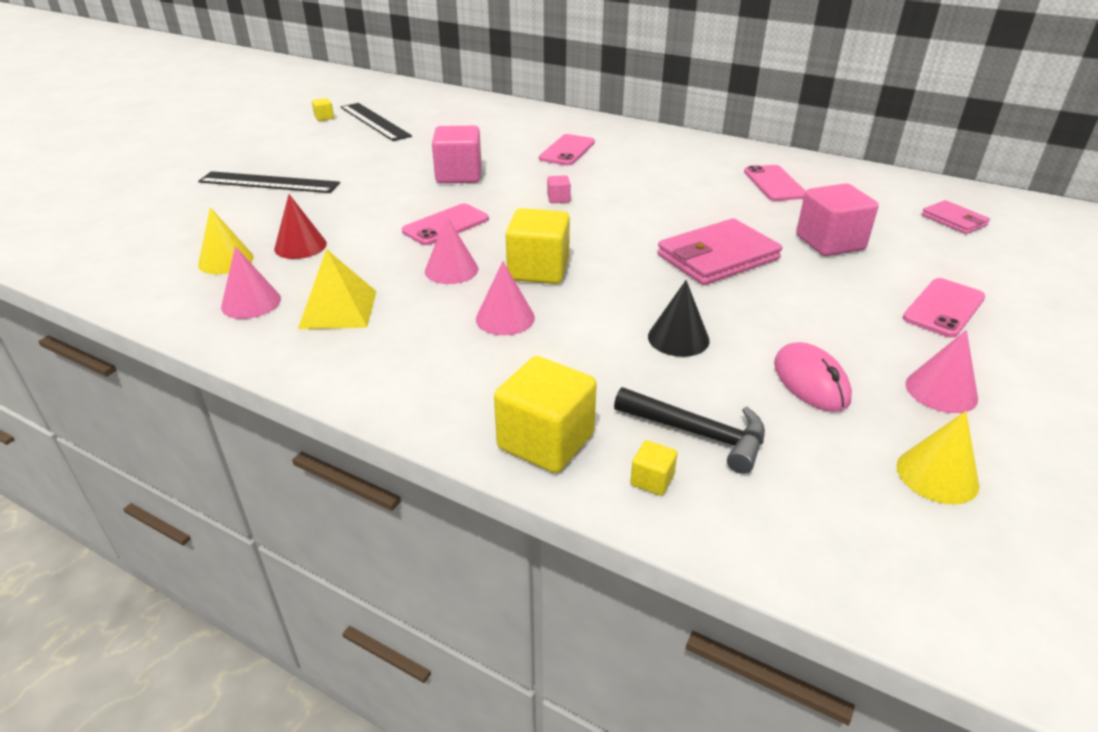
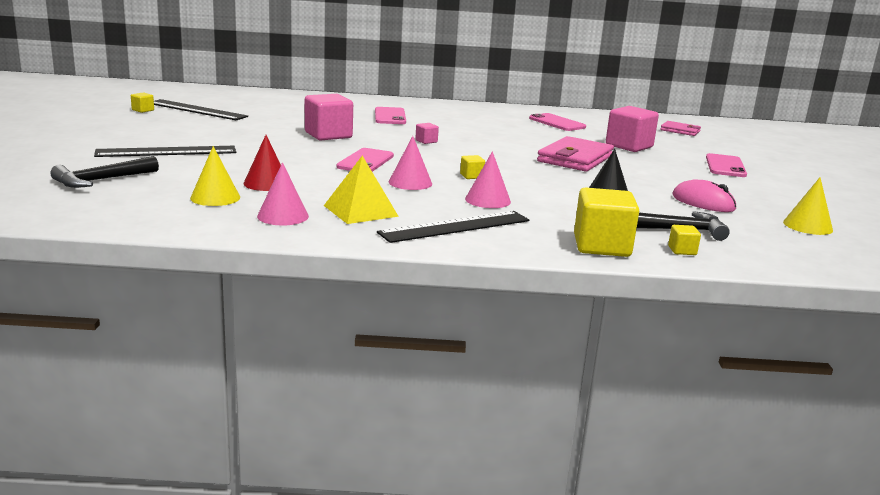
camera: 30 degrees left, 15 degrees down
yellow cube [506,208,570,284] -> yellow cube [460,155,485,179], size x0.45
pink cone [905,330,978,413] -> none
none -> black hammer [50,156,159,188]
none -> black ruler [377,211,529,243]

